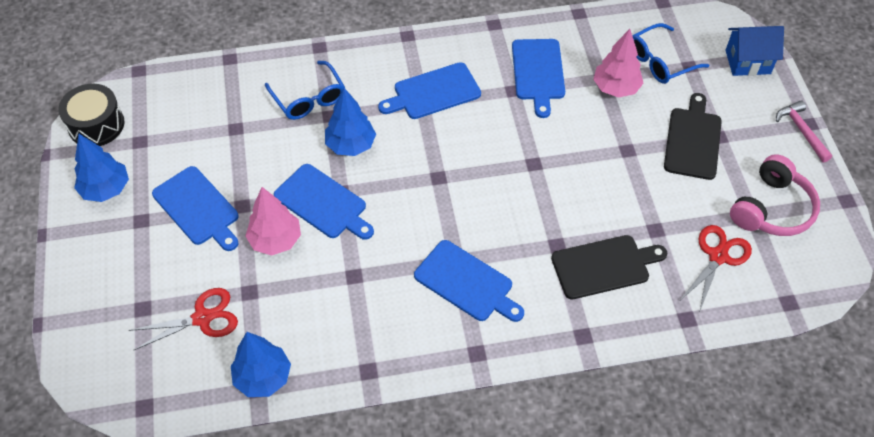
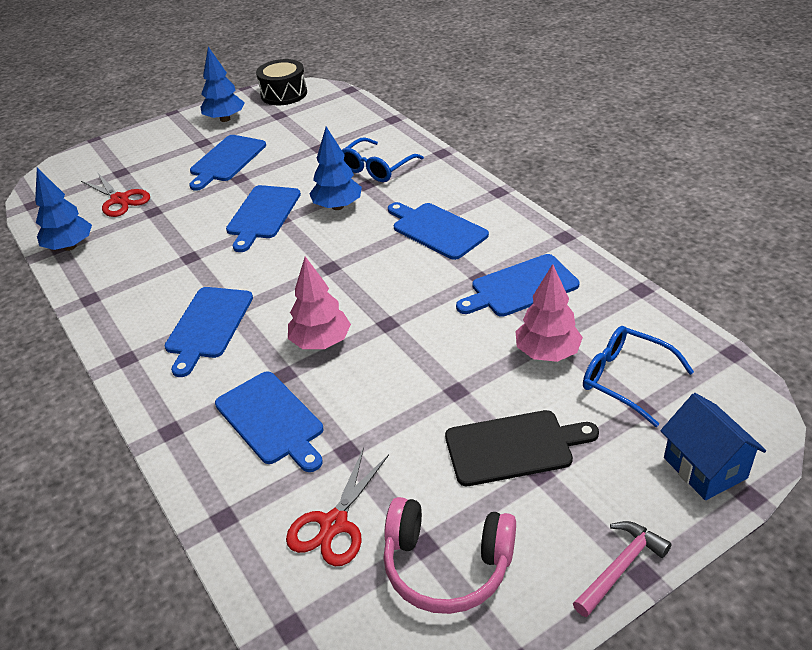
camera: 70 degrees right, 15 degrees down
pink tree [245,187,301,256] -> pink tree moved to [288,256,351,349]
black cutting board [551,235,667,299] -> blue cutting board [215,371,323,472]
red scissors [681,225,752,313] -> red scissors turned 105 degrees clockwise [286,447,389,566]

